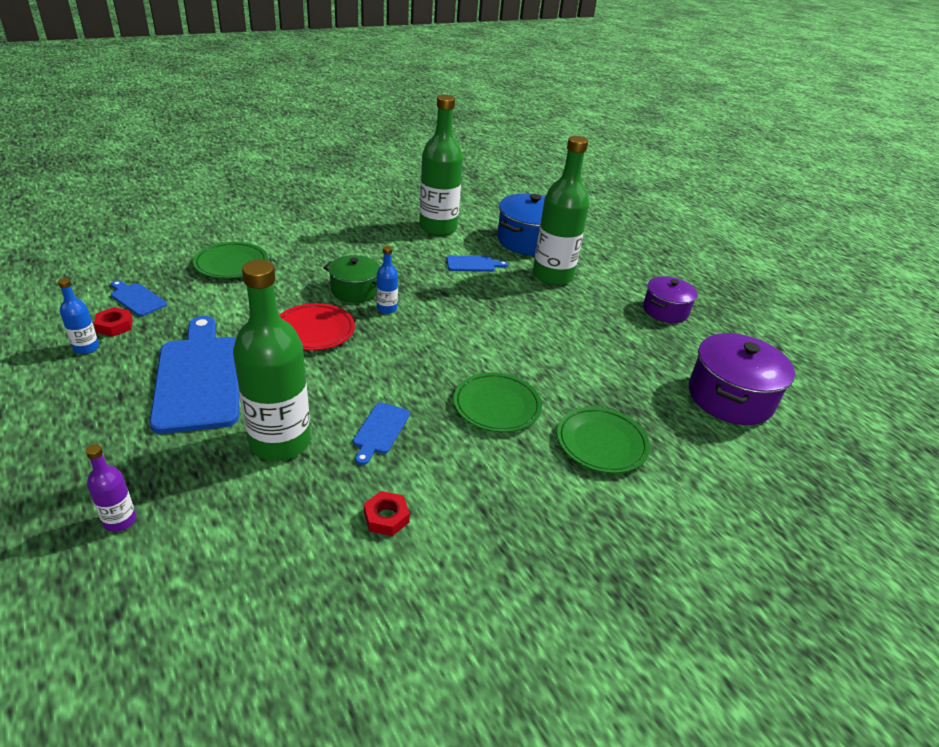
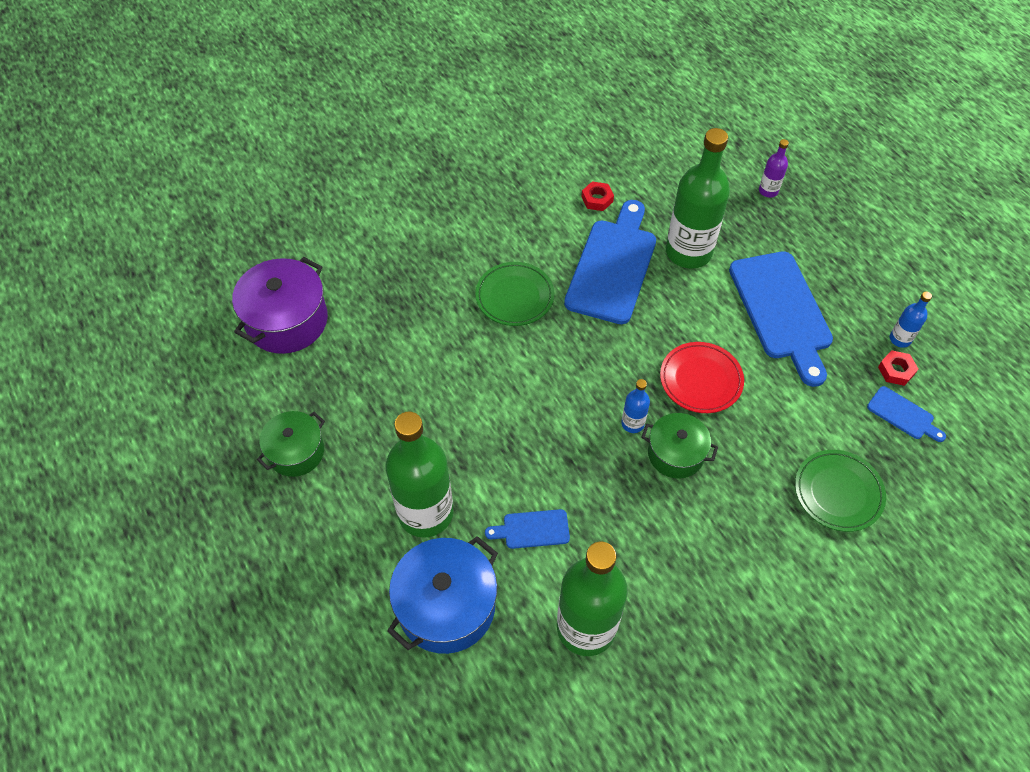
camera: 175 degrees left, 20 degrees up
blue cutting board [353,402,410,465] -> blue cutting board [564,200,656,324], size x2.17
green plate [557,407,650,474] -> none
purple pot [643,276,697,323] -> green pot [257,411,325,477]

